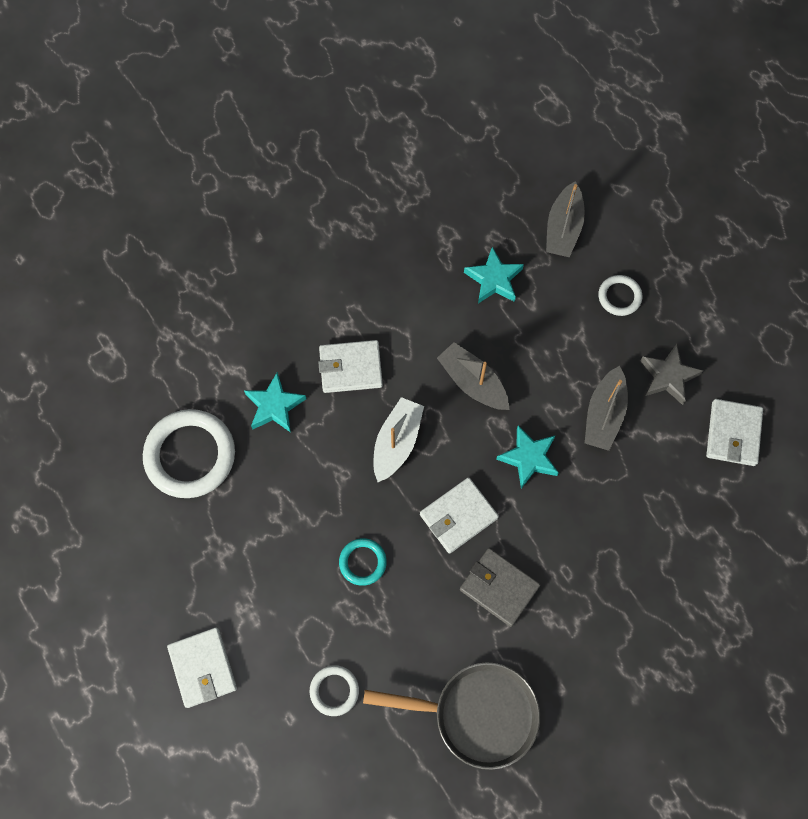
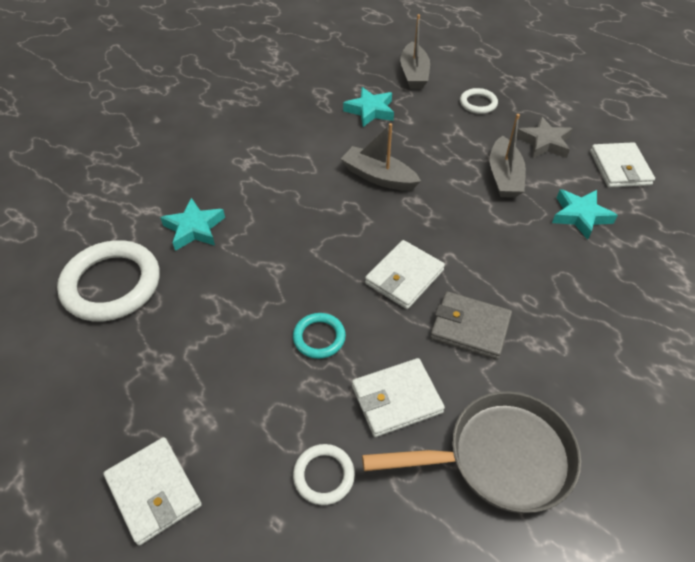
camera: 15 degrees left, 20 degrees down
white wallet [318,340,383,393] -> white wallet moved to [352,358,445,437]
white boat [374,397,424,482] -> none
turquoise star [496,426,559,489] -> turquoise star moved to [552,189,618,240]

